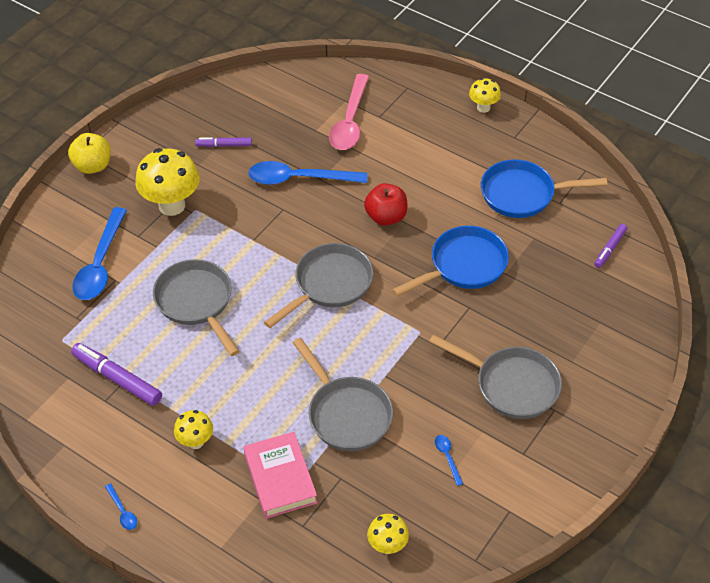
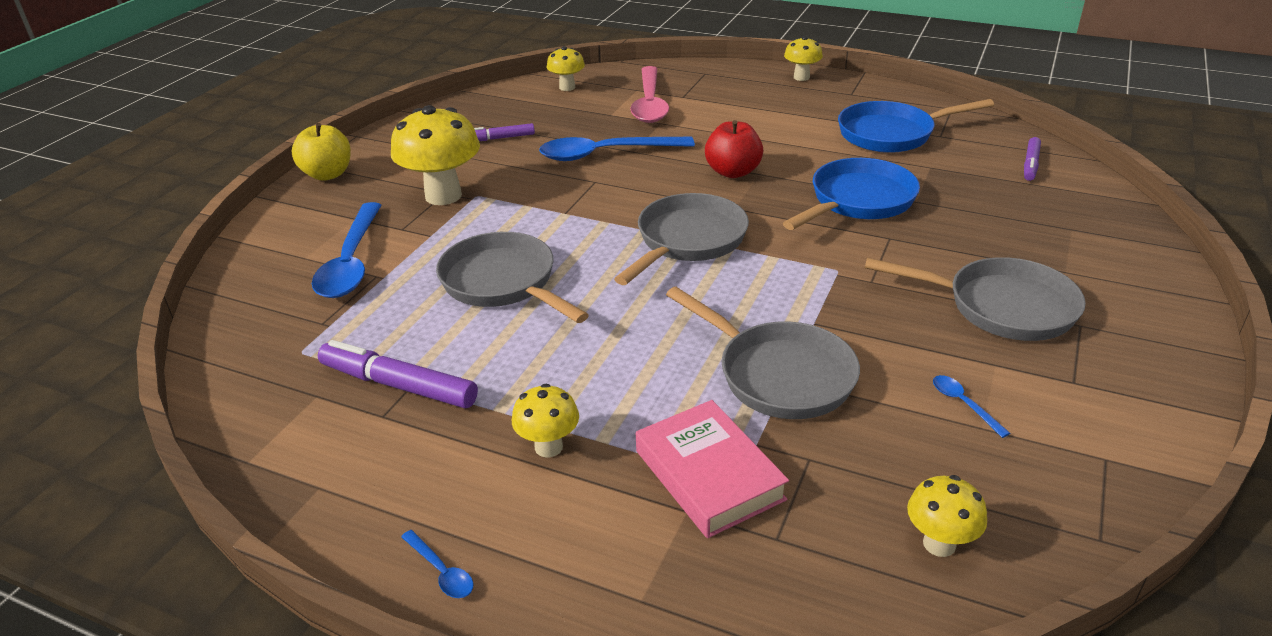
camera: 10 degrees left, 15 degrees down
none -> yellow mushroom [547,46,585,91]

